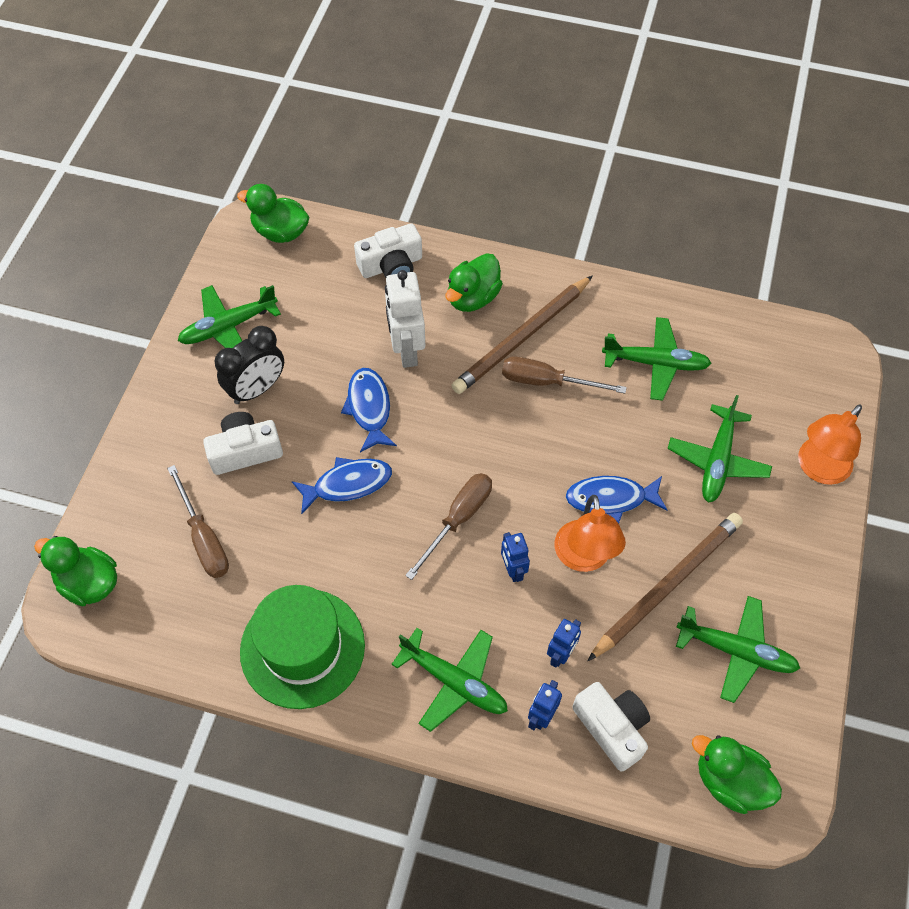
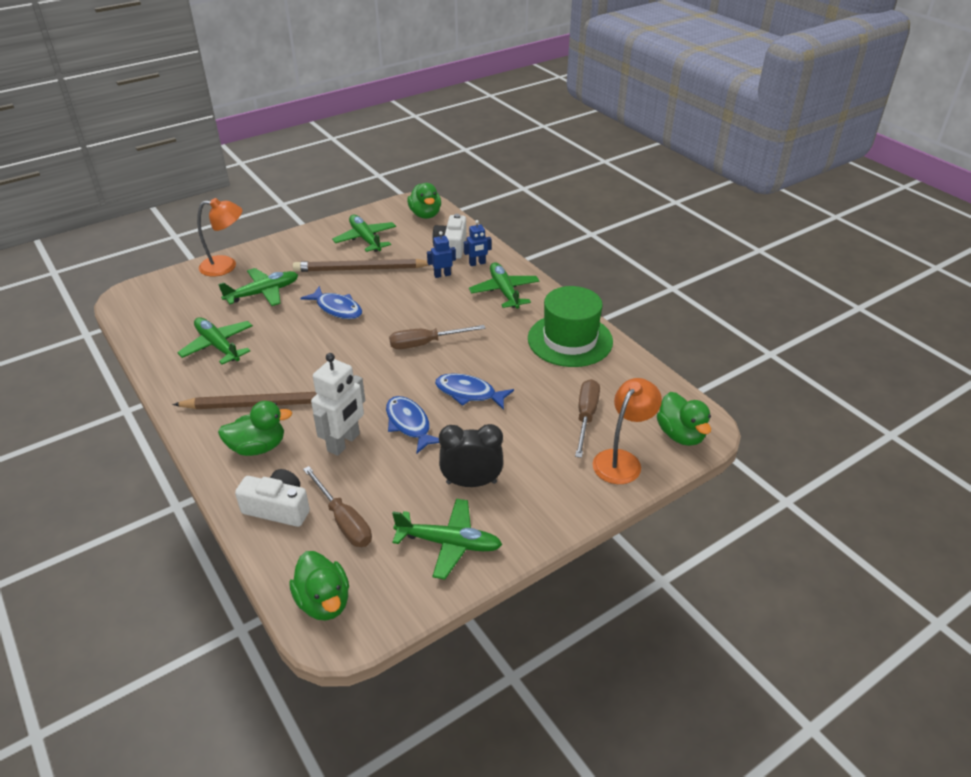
camera: 140 degrees left, 20 degrees down
white camera [203,412,283,475] -> none
blue fish [341,368,397,452] -> blue fish turned 120 degrees clockwise [386,396,439,453]
blue robot [501,532,530,582] -> none
brown screwdriver [502,357,627,394] -> brown screwdriver moved to [303,466,372,547]
orange lamp [555,495,626,572] -> orange lamp moved to [593,378,662,484]

